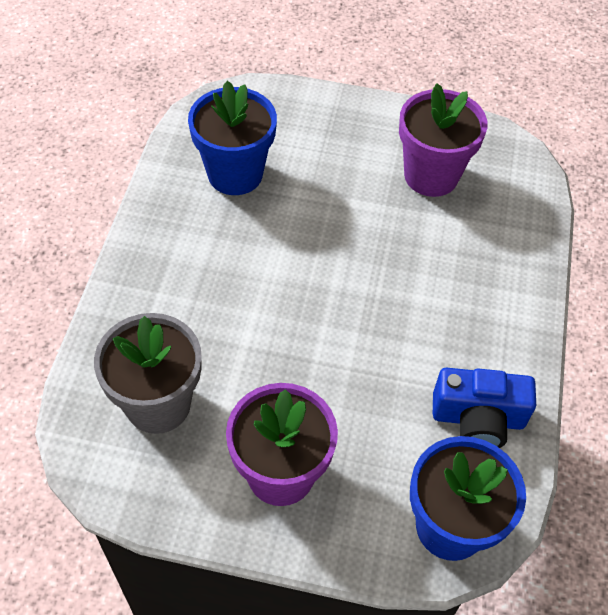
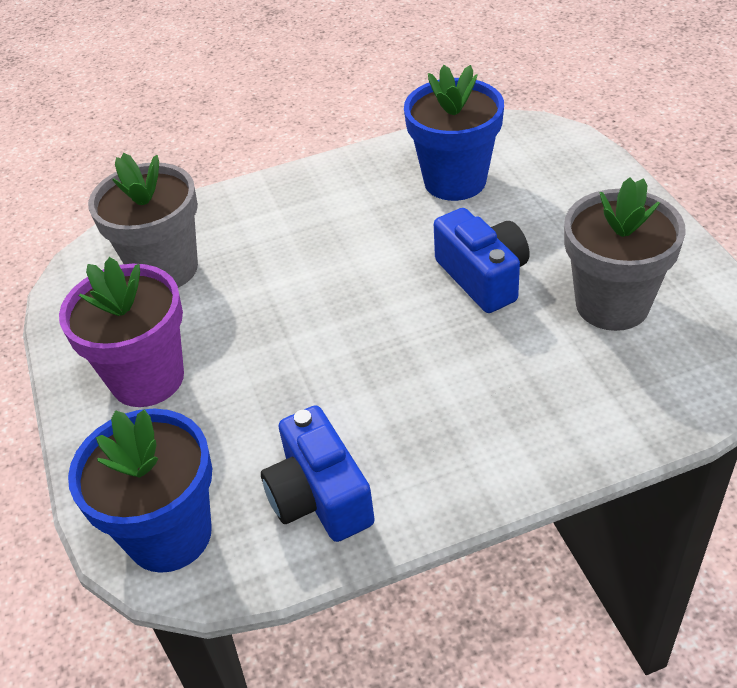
camera: 65 degrees right, 10 degrees down
purple flower pot [399,83,488,197] -> grey flower pot [564,177,685,331]
none -> blue camera [434,208,530,313]

